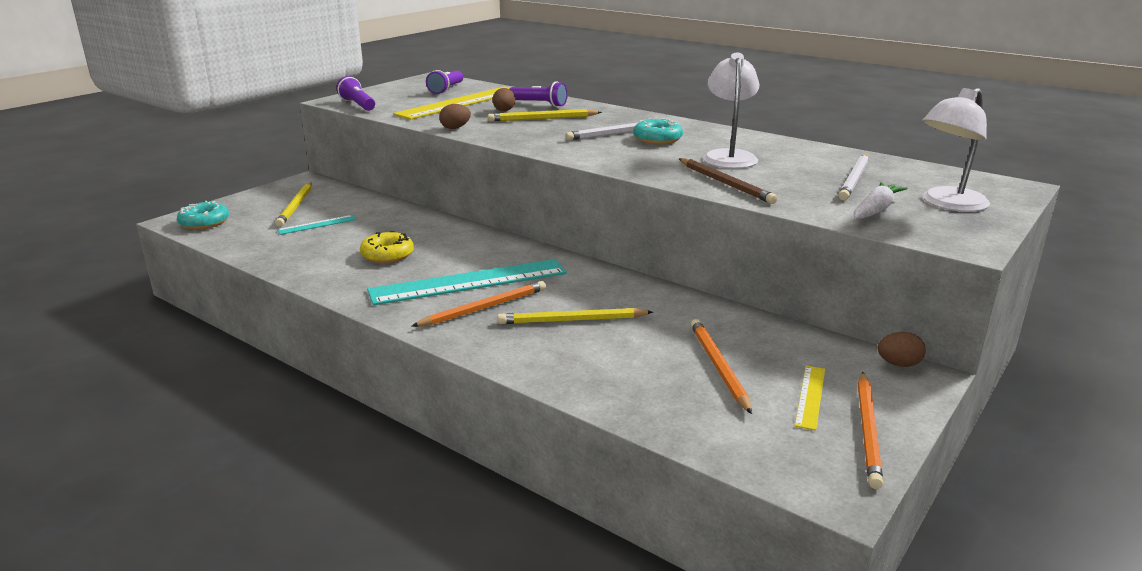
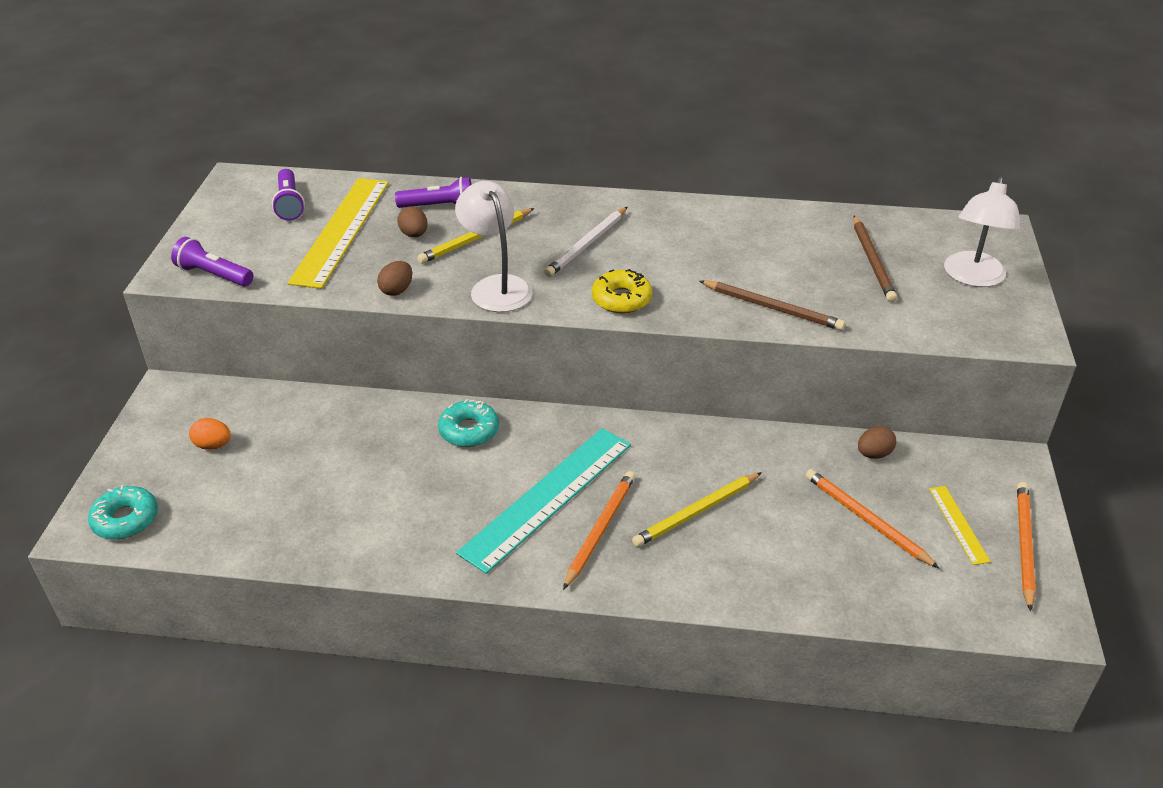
camera: 30 degrees left, 15 degrees up
yellow pencil [275,182,312,227] -> orange egg [189,418,231,450]
turquoise ruler [277,215,357,235] -> none
yellow donut [360,231,414,263] -> yellow donut moved to [592,269,652,313]
turquoise donut [633,118,683,144] -> turquoise donut moved to [438,399,499,447]
white lamp [703,52,759,169] -> white lamp moved to [455,181,533,312]
white pencil [839,154,869,200] -> brown pencil [853,216,897,302]
white carrot [854,182,908,219] -> none
orange pencil [858,372,883,489] -> orange pencil turned 150 degrees counterclockwise [1017,482,1036,612]
brown egg [878,332,926,367] -> brown egg moved to [858,426,896,459]

